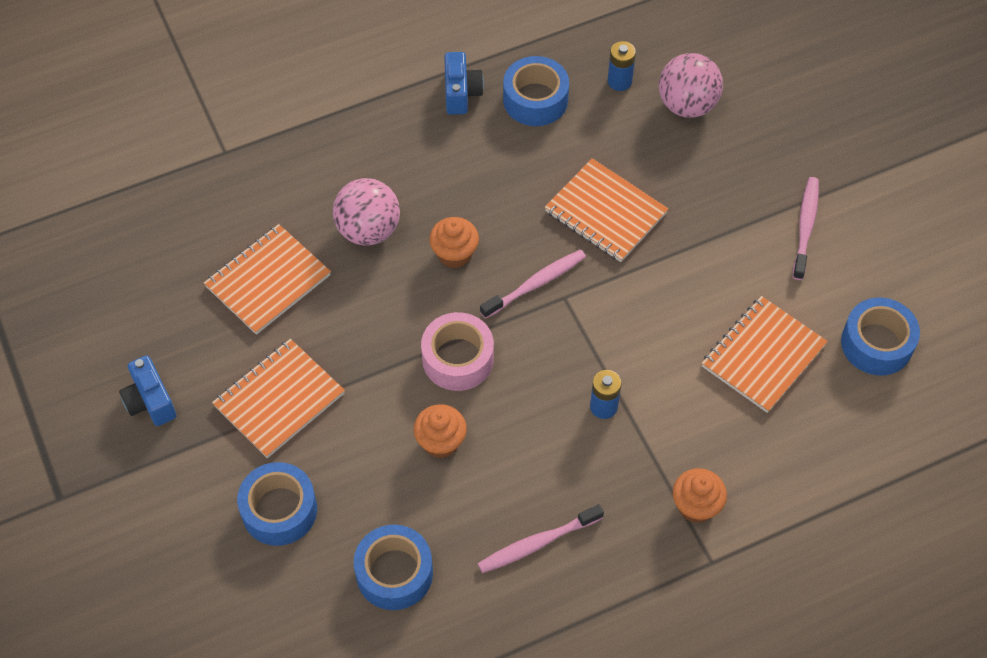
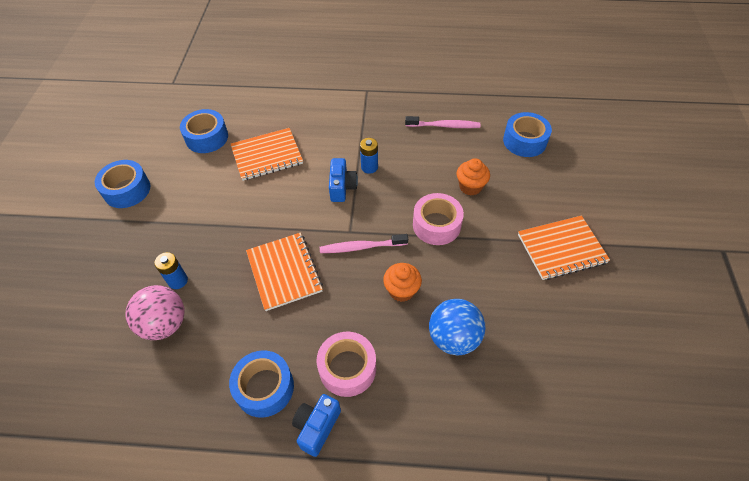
camera: 150 degrees left, 5 degrees down
blue camera [119,355,177,426] -> blue camera moved to [329,158,358,202]
orange notebook [204,224,331,335] -> none
blue tape [237,462,317,546] -> blue tape moved to [95,160,150,208]
pink ball [333,178,400,246] -> blue ball [429,299,485,355]
blue battery [607,41,636,91] -> blue battery moved to [154,252,188,289]
orange cupcake [673,468,727,523] -> none
pink toothbrush [793,177,819,280] -> none
none -> pink tape [317,332,376,397]

